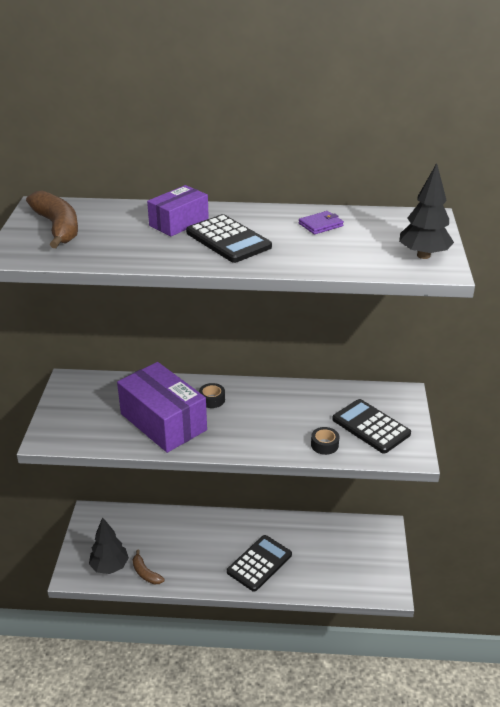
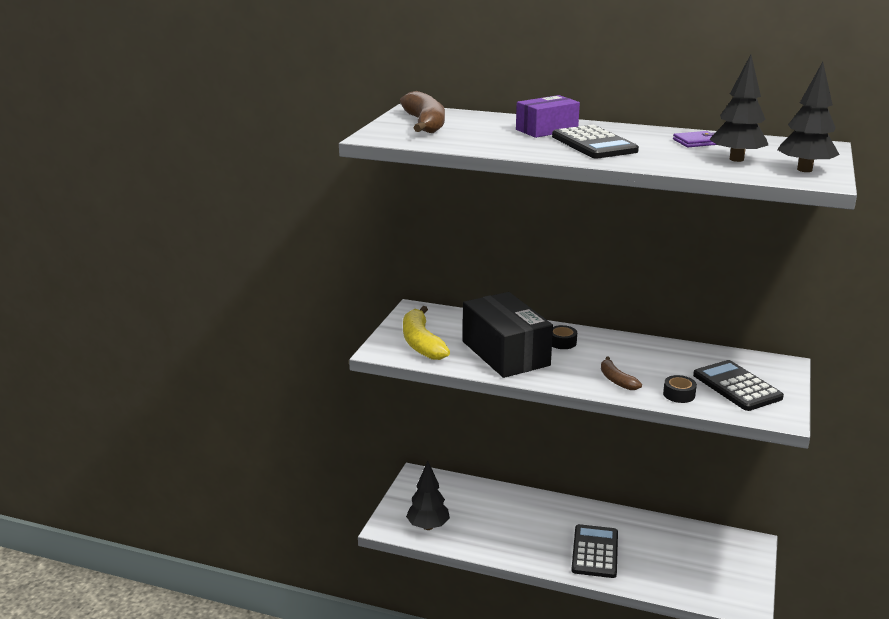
camera: 15 degrees right, 10 degrees down
purple box [117,362,207,453] -> black box [462,292,553,378]
brown banana [133,550,165,585] -> brown banana moved to [601,356,642,390]
black calculator [227,535,292,592] -> black calculator turned 45 degrees counterclockwise [571,524,618,578]
none -> yellow banana [403,306,450,360]
none -> black tree [709,55,768,162]

